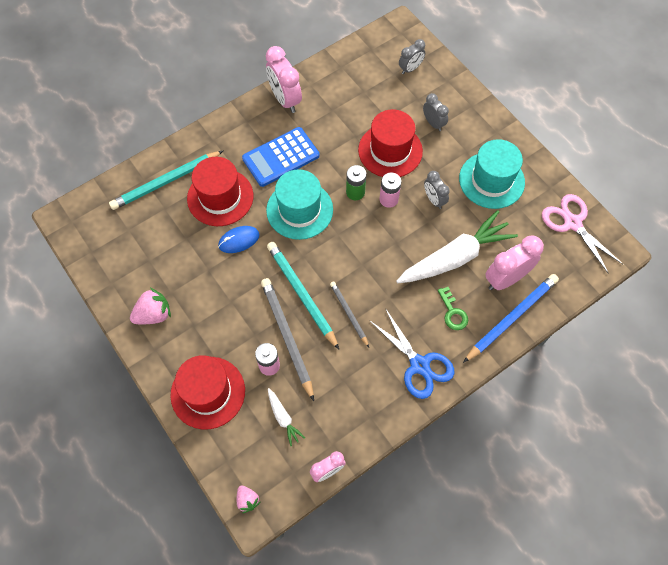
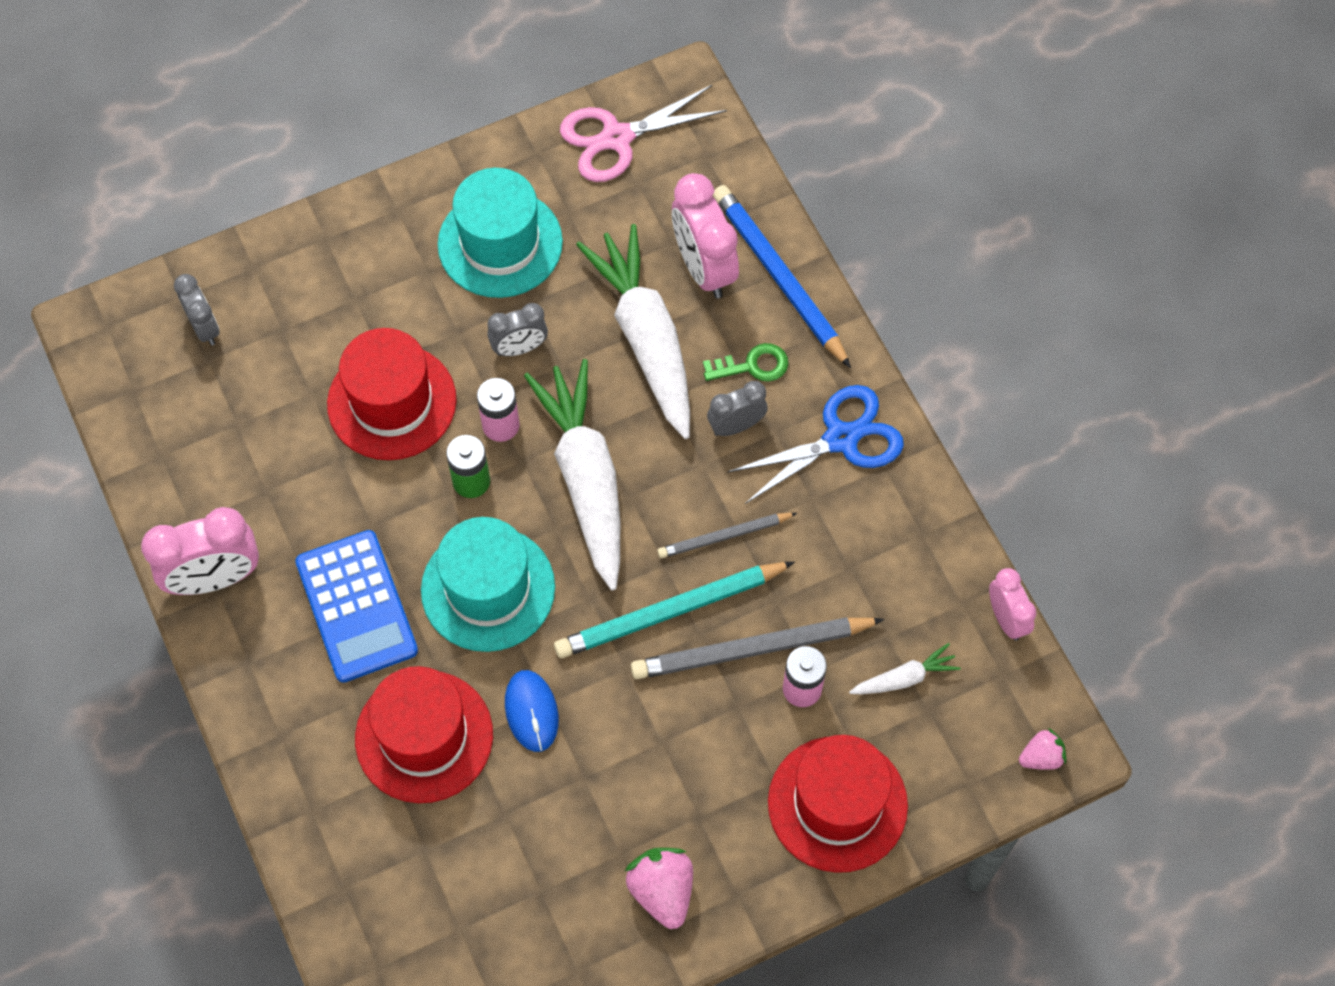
camera: 80 degrees left, 0 degrees up
turquoise pencil [109,150,224,210] -> none
grey clock [423,93,449,131] -> grey clock moved to [707,381,768,436]
none -> white carrot [524,359,620,590]

